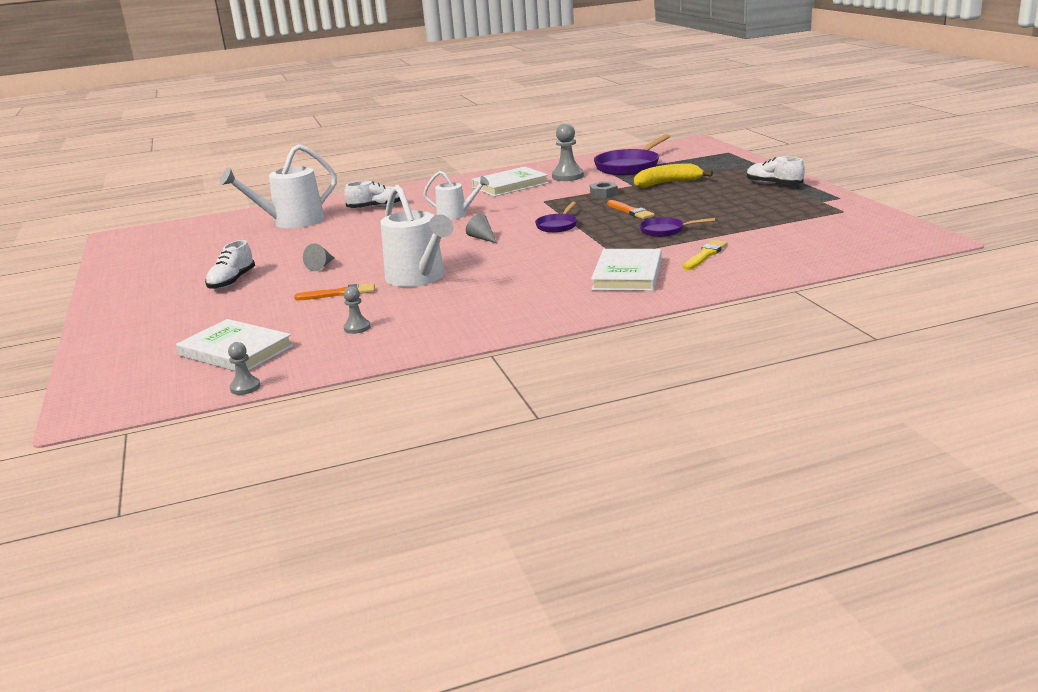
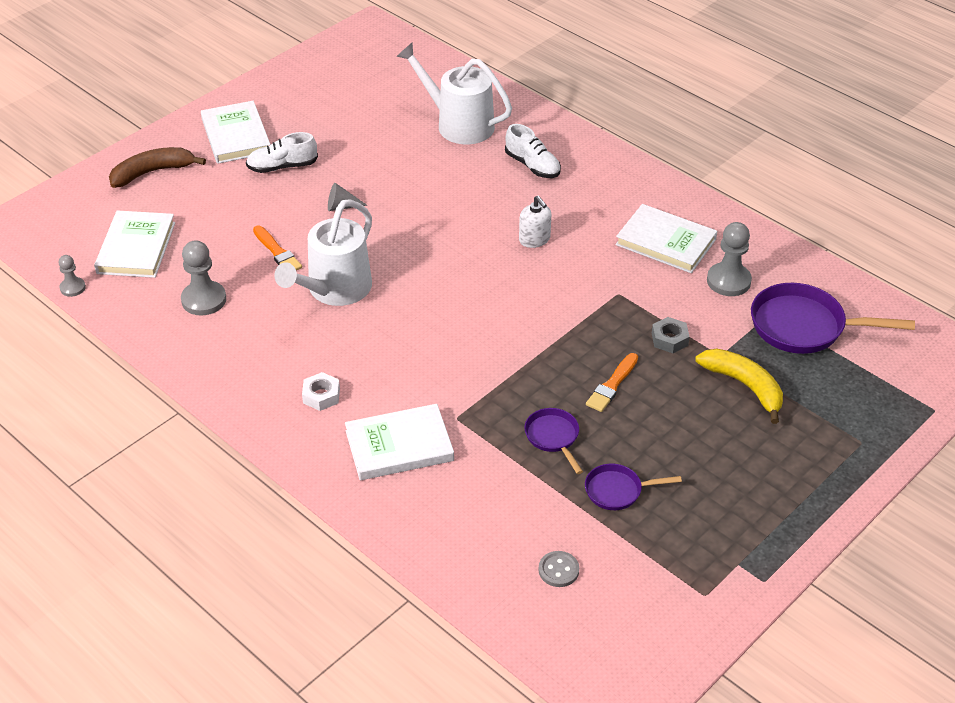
camera: 60 degrees right, 20 degrees up
grey pawn [343,286,370,334] -> grey pawn [181,240,226,316], size x1.76
white watering can [423,171,489,220] -> white soap dispenser [519,195,551,248]
grey cone [466,214,497,243] -> none
purple pan [535,202,577,233] -> purple pan moved to [585,464,682,510]
yellow brush [683,240,727,270] -> none
white shoe [747,157,805,185] -> none
none -> brown banana [109,147,206,188]
none -> white book [201,101,270,164]
none -> white nut [302,372,340,411]
none -> grey button [539,551,579,587]

